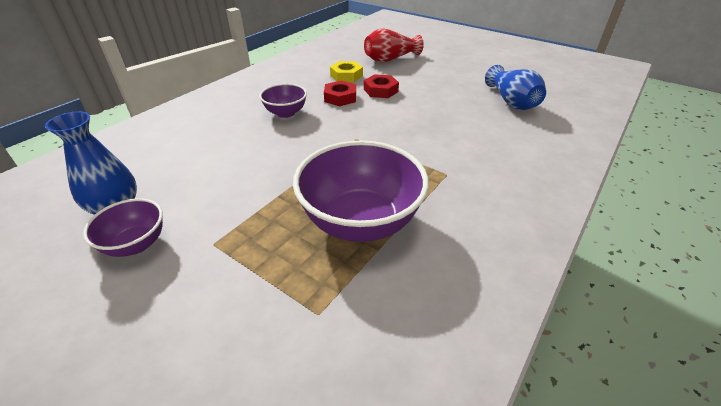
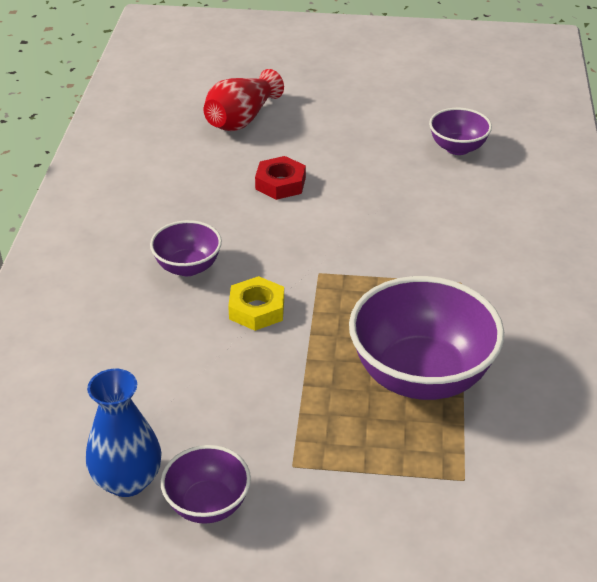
camera: 30 degrees left, 0 degrees up
red nut [324,80,356,106] -> none
yellow nut [330,61,363,82] -> yellow nut moved to [228,276,284,331]
blue vase [485,65,546,110] -> purple bowl [429,108,492,155]

